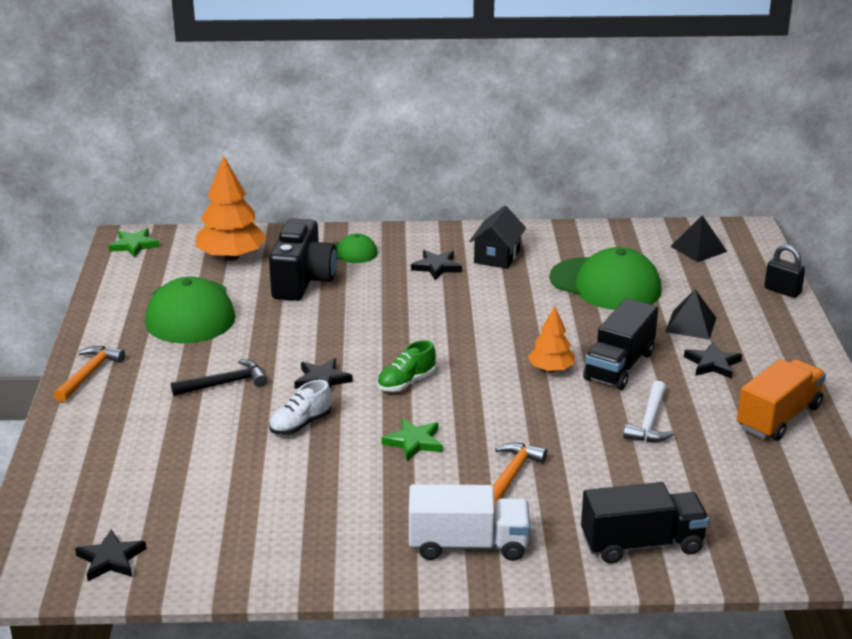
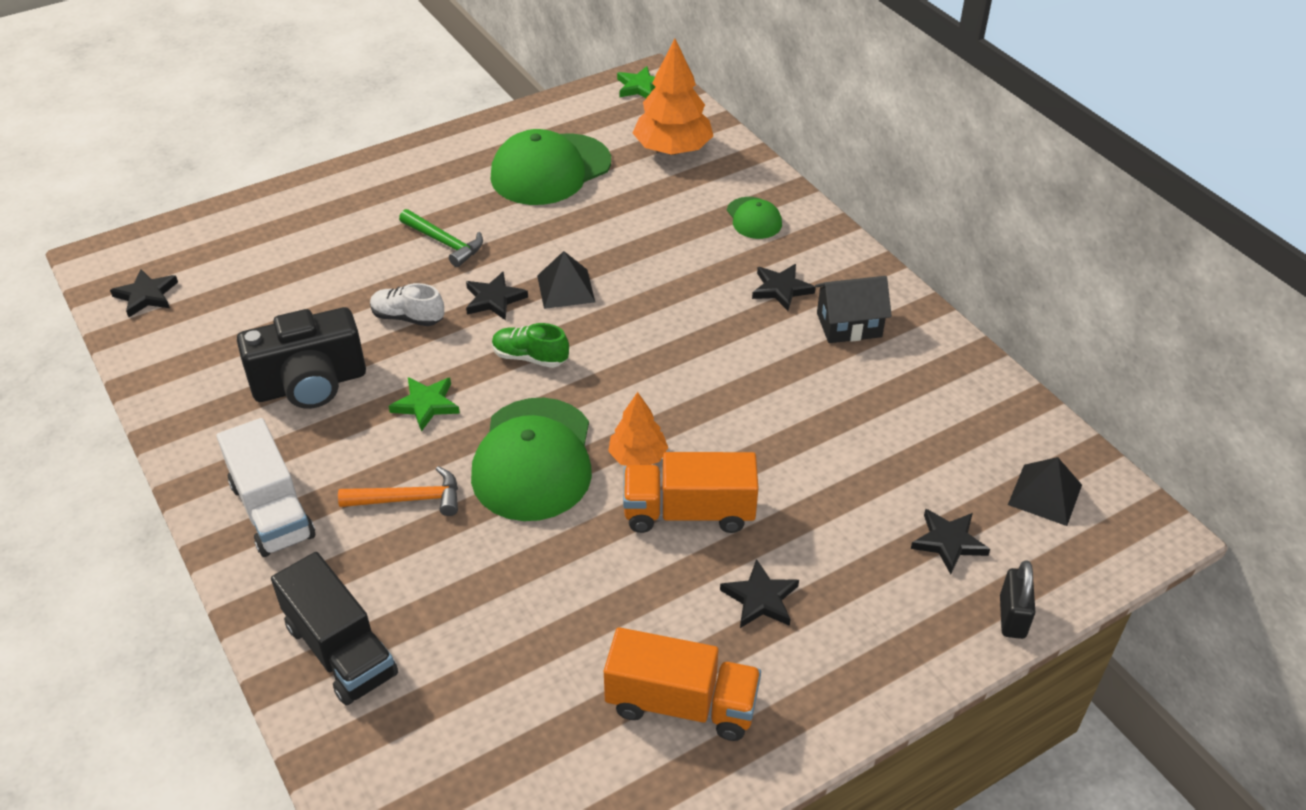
camera: 60 degrees right, 15 degrees up
orange hammer [54,346,125,402] -> none
black hammer [171,359,268,396] -> green hammer [399,209,483,267]
black camera [269,218,337,301] -> black camera moved to [237,307,366,409]
green cap [549,247,662,310] -> green cap moved to [471,398,592,521]
black truck [583,298,658,390] -> orange truck [623,452,758,533]
white hammer [623,381,675,442] -> none
black pyramid [665,289,716,340] -> black pyramid moved to [537,251,595,309]
none -> black star [911,509,990,574]

